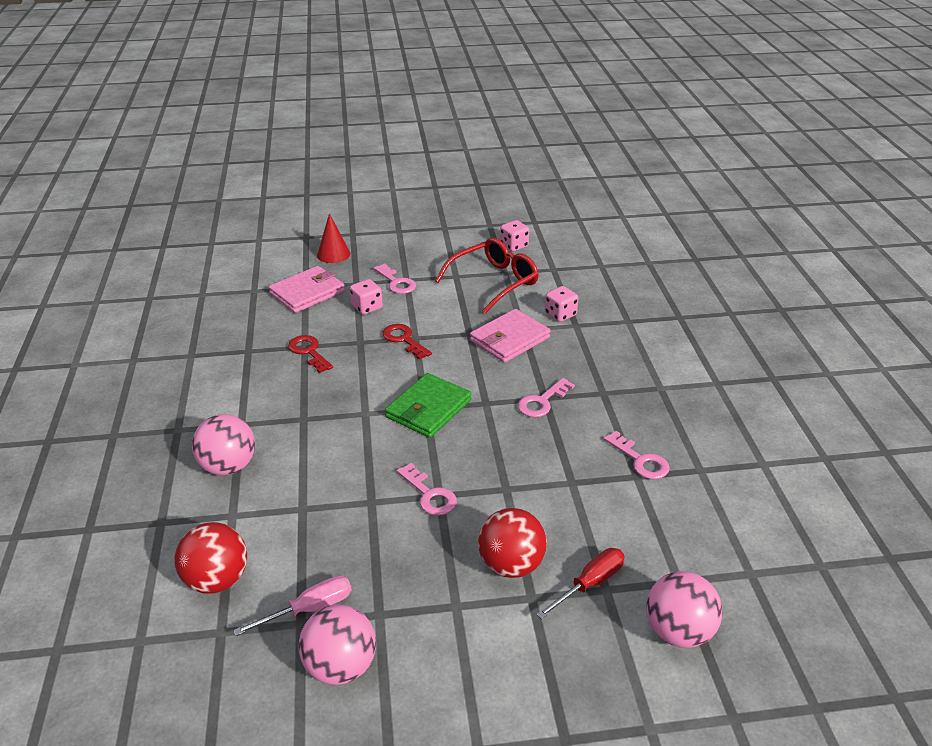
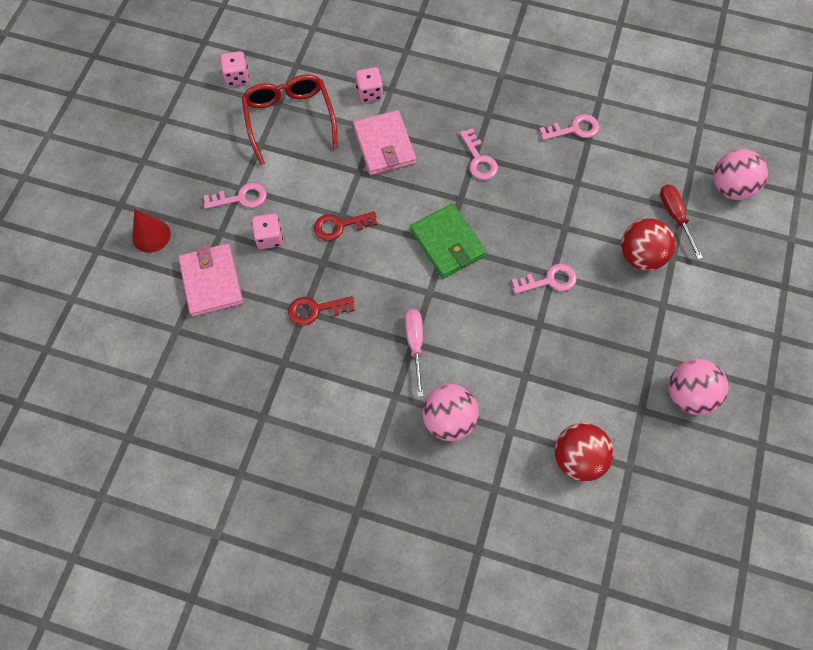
camera: 65 degrees left, 30 degrees up
pink screwdriver [233,576,352,636] -> pink screwdriver moved to [405,309,423,397]

